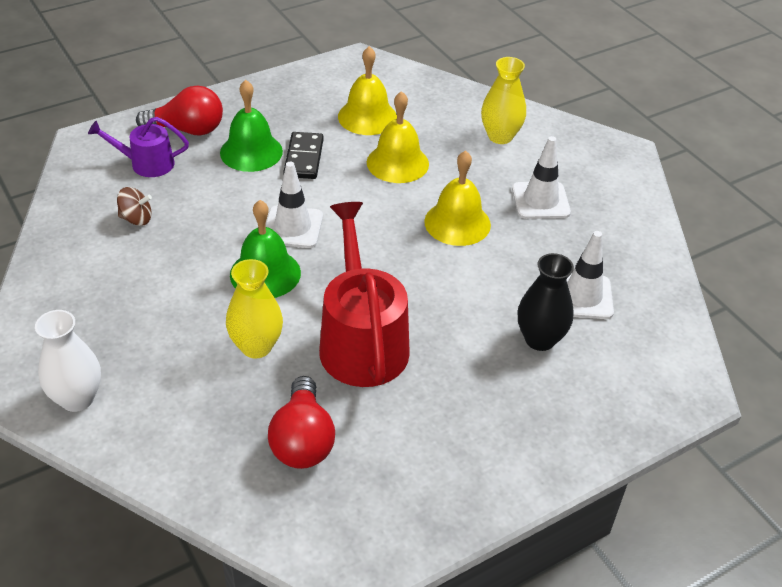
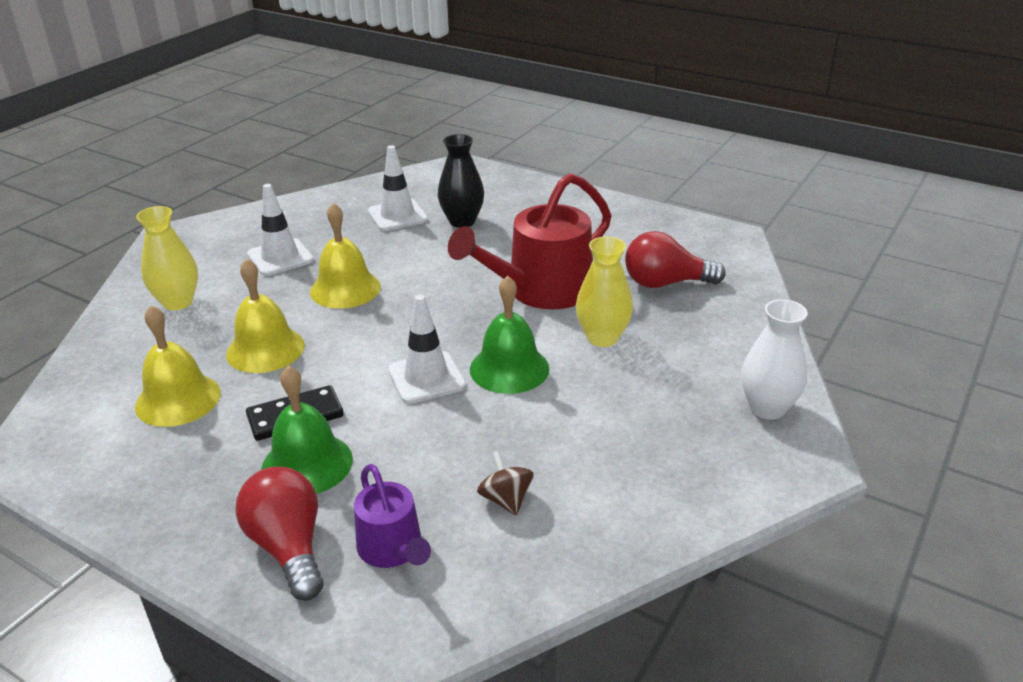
camera: 115 degrees left, 10 degrees down
red light bulb [268,376,335,469] -> red light bulb turned 150 degrees counterclockwise [625,231,726,288]

